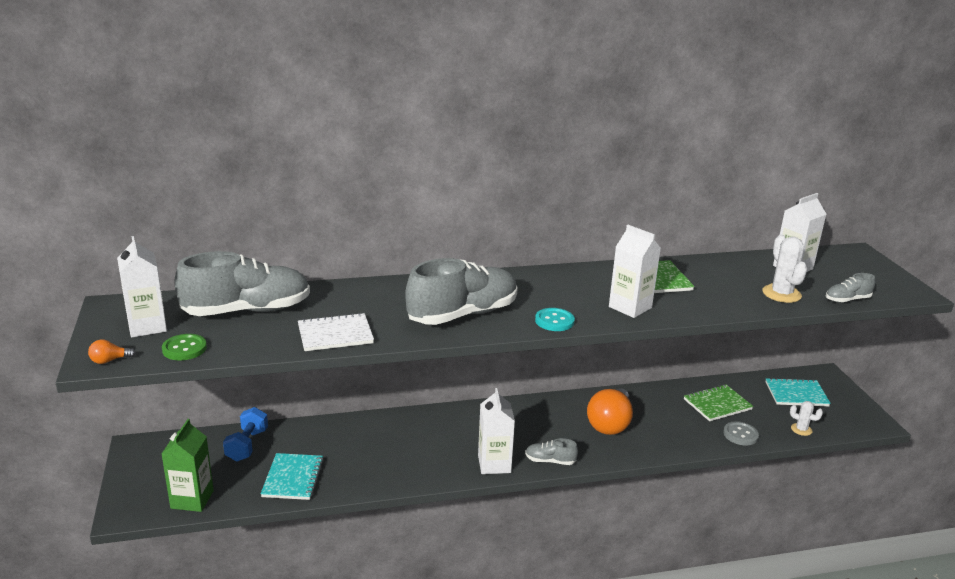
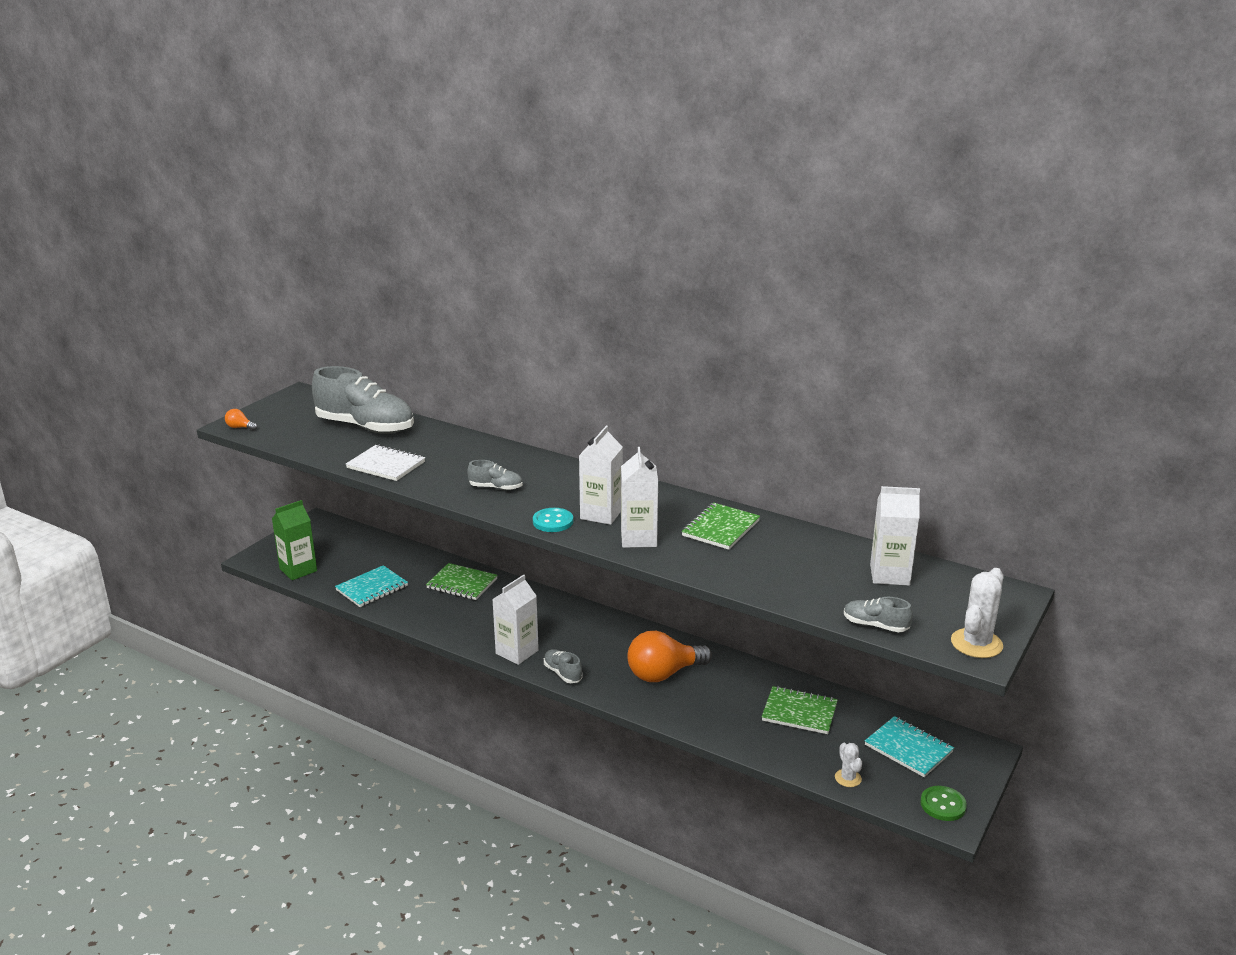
camera: 45 degrees right, 0 degrees up
white carton [117,236,167,338] -> white carton moved to [579,426,623,525]
green button [162,334,207,360] -> green button moved to [920,786,967,821]
blue dumbbell [223,407,268,462] -> none
grey shoe [405,258,518,325] -> grey shoe [467,460,523,490], size x0.45
grey button [723,421,759,445] -> none
white cactus [762,235,807,303] -> white cactus moved to [951,568,1003,658]
none -> green notebook [426,563,498,600]

